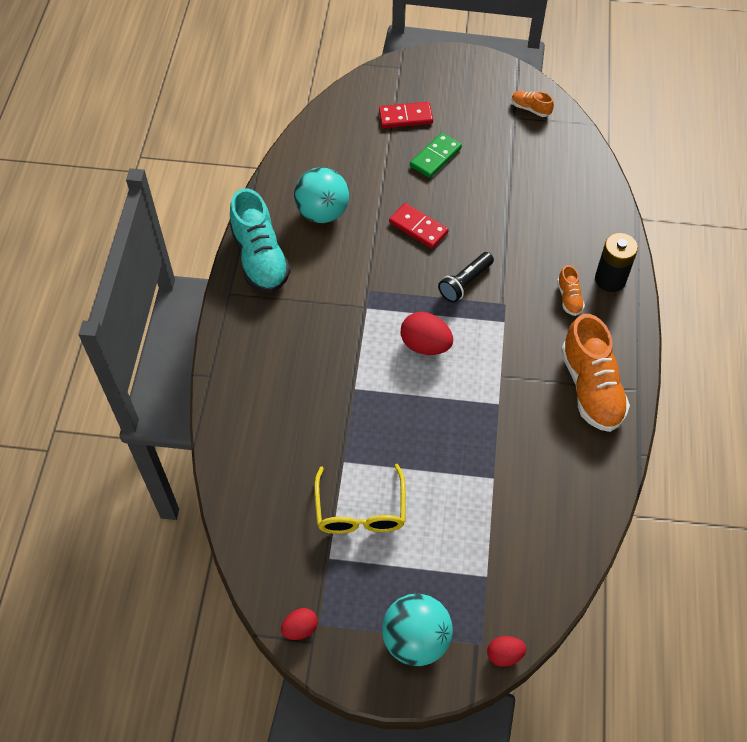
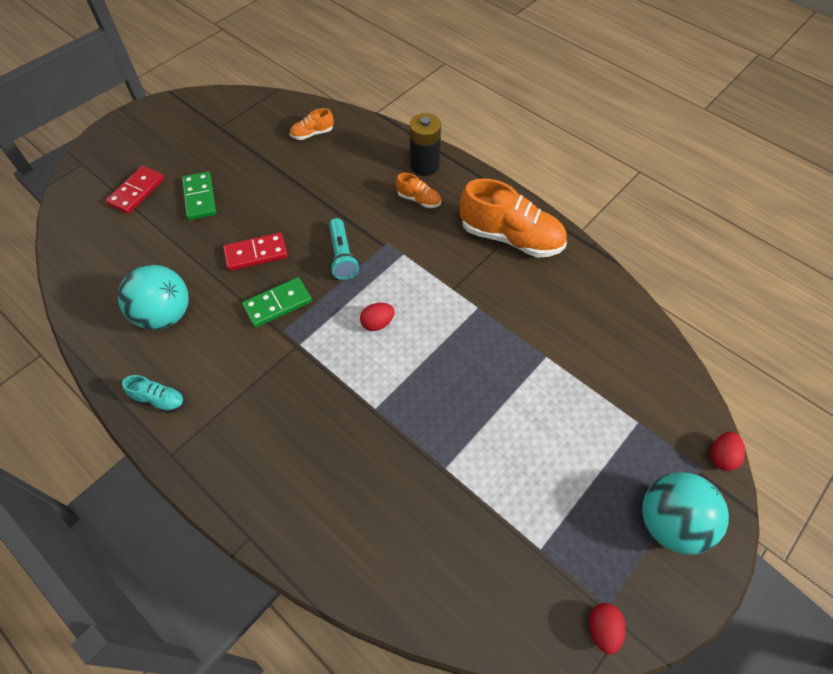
camera: 55 degrees left, 0 degrees up
turquoise shoe [230,188,291,293] -> turquoise shoe [122,375,185,413], size x0.46
yellow glasses [314,464,406,534] -> none
red egg [401,312,453,355] -> red egg [360,303,395,331], size x0.60
black flashlight [438,252,494,303] -> turquoise flashlight [329,218,359,280]
orange shoe [512,91,554,117] -> orange shoe moved to [290,108,334,140]
none -> green domino [242,277,312,328]

